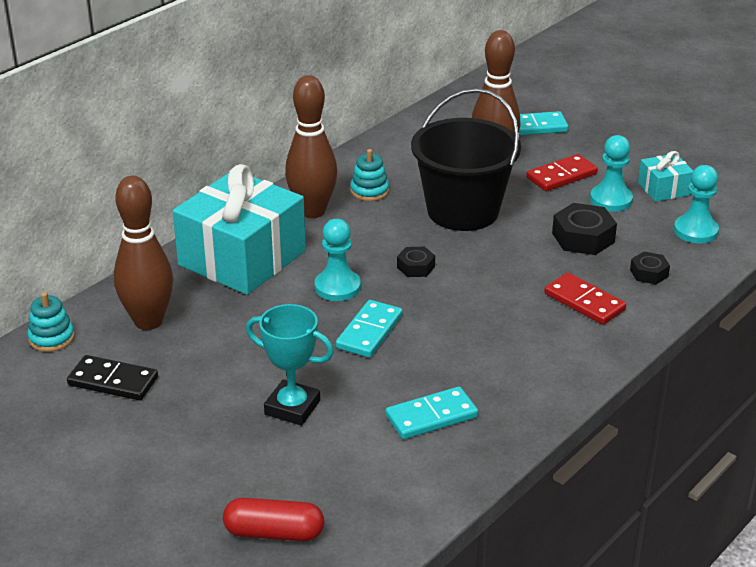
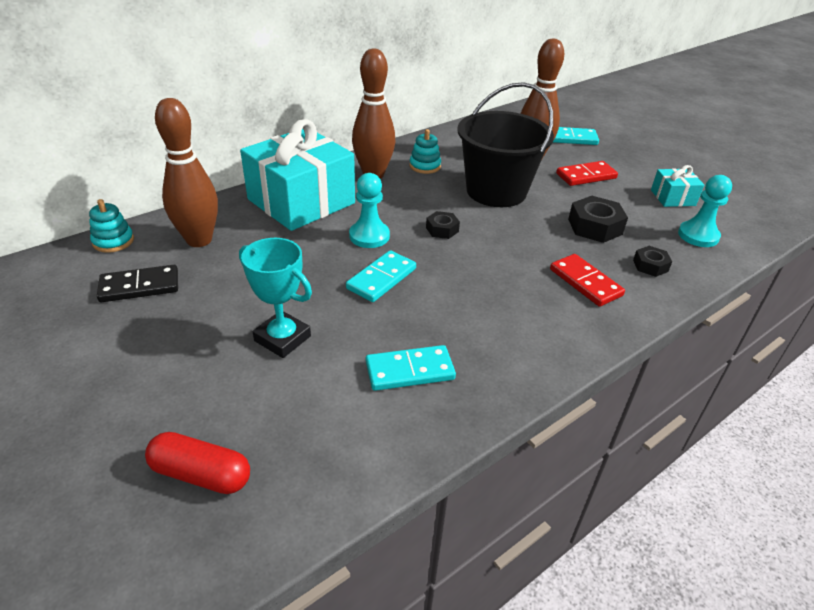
camera: 10 degrees right, 5 degrees up
black domino [67,355,158,400] -> black domino turned 45 degrees counterclockwise [97,265,178,302]
turquoise pawn [590,135,633,212] -> none

